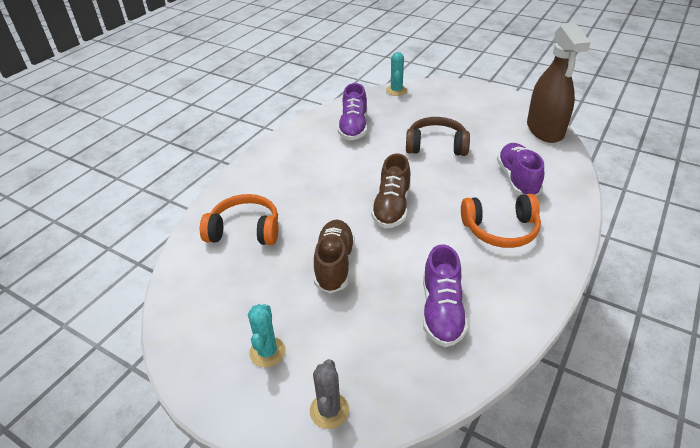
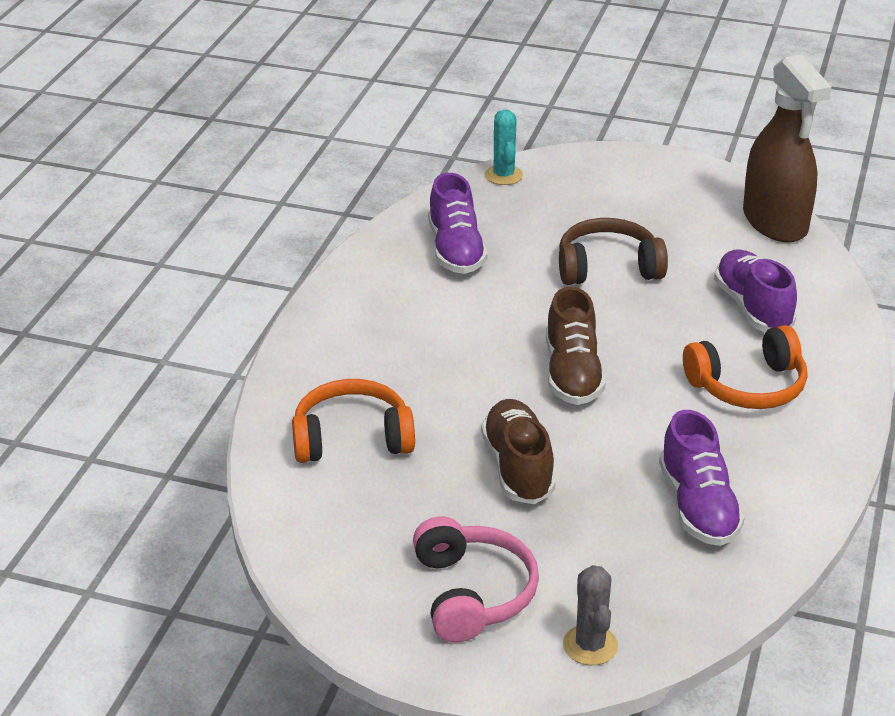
camera: 15 degrees left, 5 degrees down
turquoise cactus [248,304,286,367] -> pink headphones [413,516,539,642]

